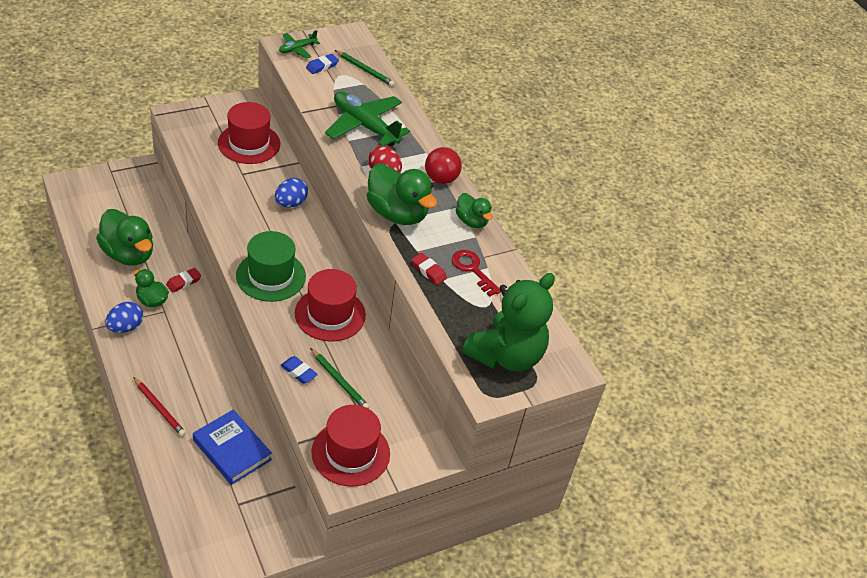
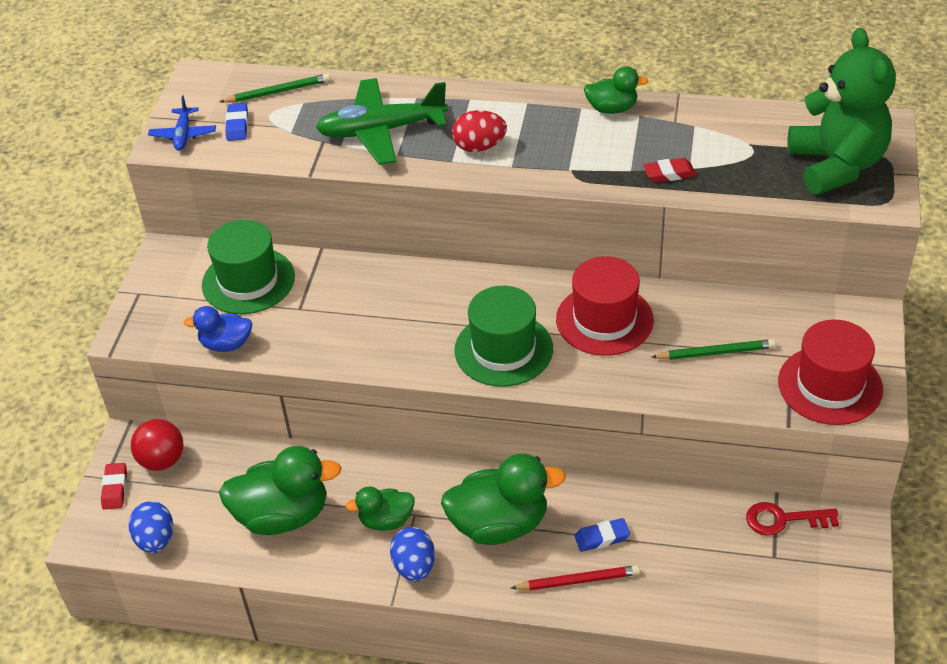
camera: 45 degrees left, 0 degrees up
red eraser [166,268,201,293] -> red eraser moved to [101,463,127,509]
blue book [193,410,272,485] -> none
red hat [218,102,280,164] -> green hat [202,220,295,314]
blue egg [275,178,308,208] -> blue egg moved to [129,501,173,553]
green plane [279,30,320,59] -> blue plane [148,95,216,151]
blue eraser [280,356,318,384] -> blue eraser moved to [575,518,630,552]
green duck [367,164,437,225] -> green duck moved to [441,454,566,545]
red ball [425,147,462,184] -> red ball moved to [131,419,183,471]
red key [452,250,501,297] -> red key moved to [746,502,839,536]
none -> blue duck [183,306,252,352]

